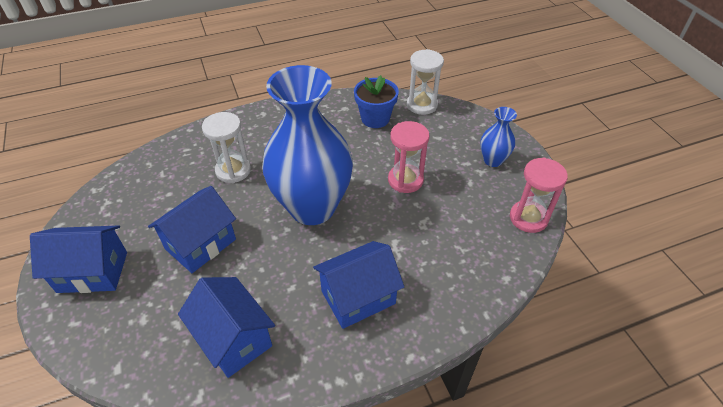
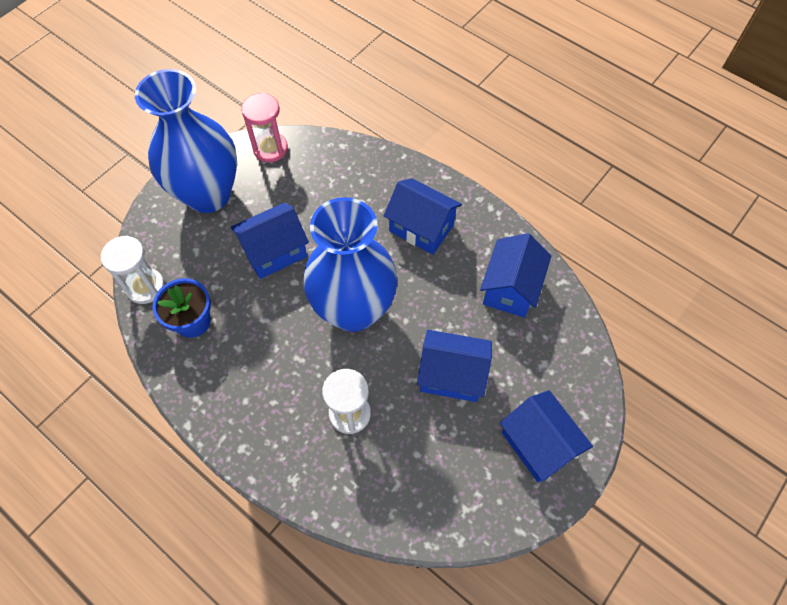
camera: 120 degrees left, 15 degrees up
pink hourglass [388,121,429,193] -> blue house [231,202,309,279]
blue vase [480,107,517,167] -> blue vase [135,69,237,213], size x2.30

